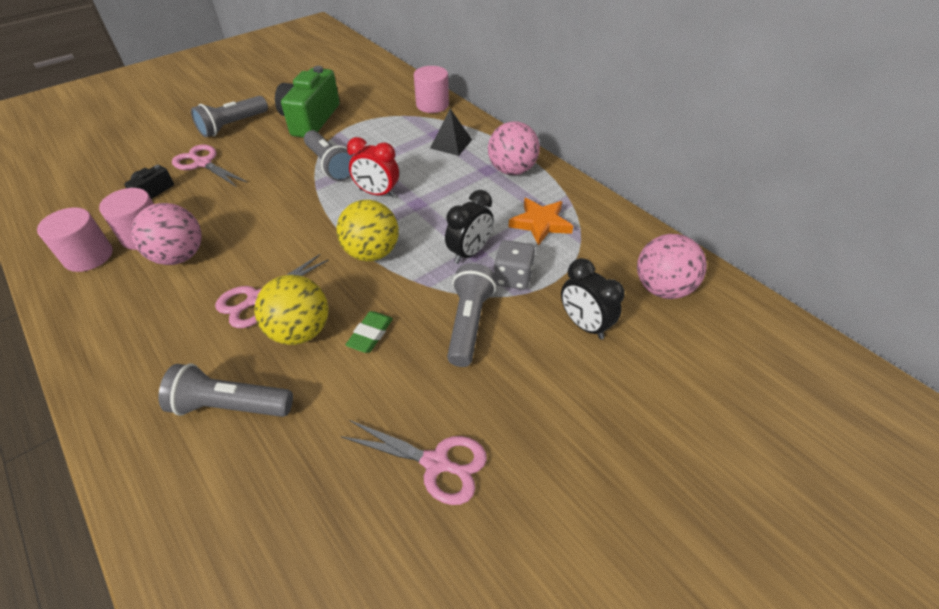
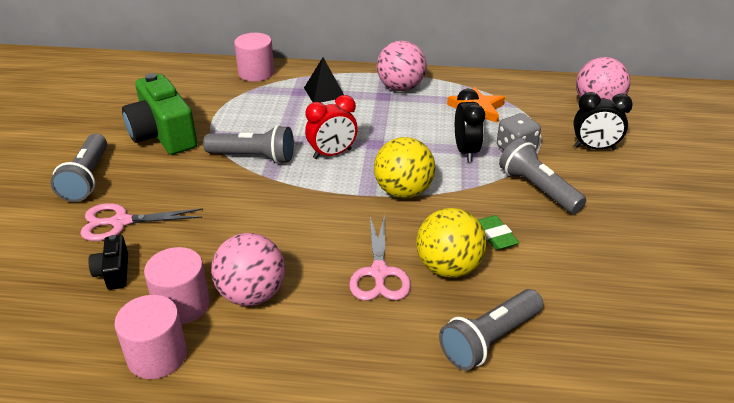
camera: 45 degrees left, 10 degrees down
pink scissors [341,420,487,505] -> none

